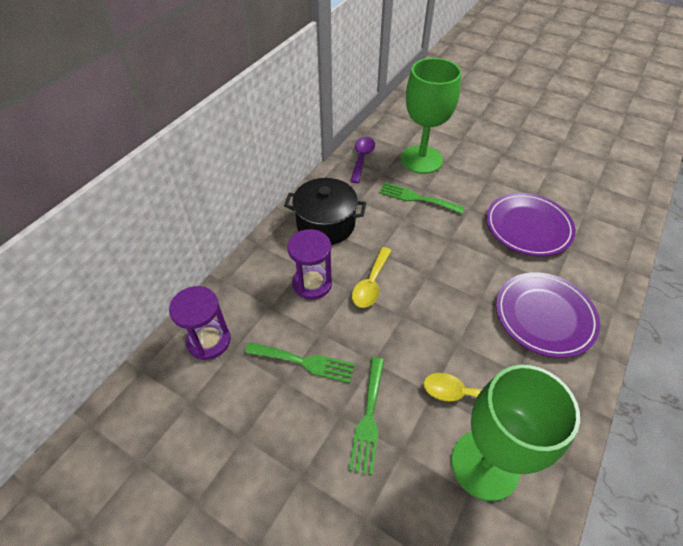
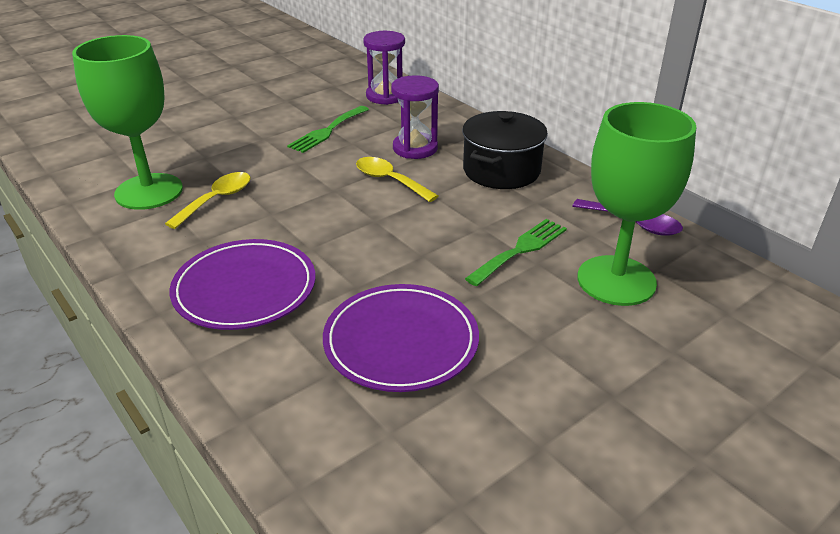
camera: 110 degrees right, 15 degrees down
green fork [349,357,384,475] -> none

